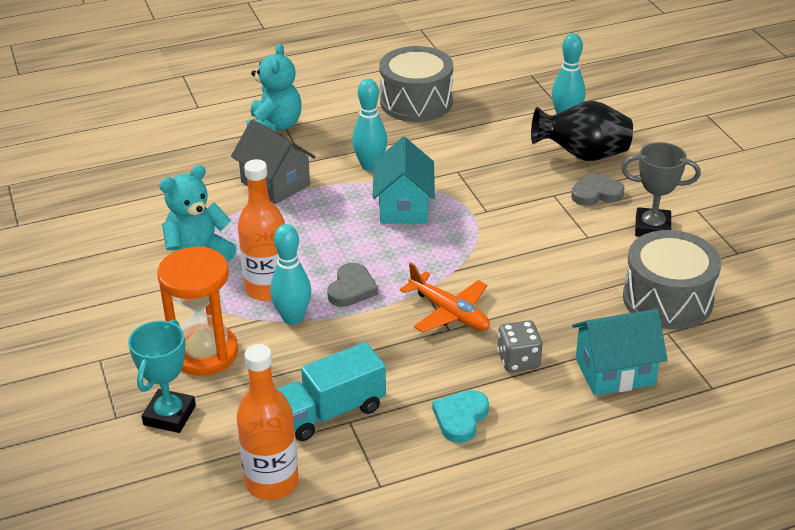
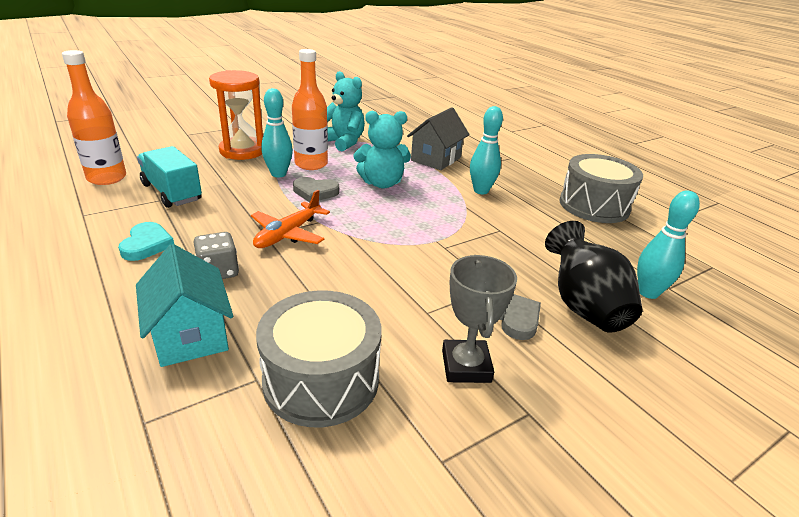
camera: 75 degrees right, 5 degrees down
turquoise trophy [128,319,196,433] -> none
turquoise teddy bear [247,44,301,132] -> turquoise teddy bear moved to [354,111,411,188]
turquoise house [373,137,435,224] -> none
turquoise heart [432,390,489,443] -> turquoise heart turned 75 degrees clockwise [118,222,174,261]

